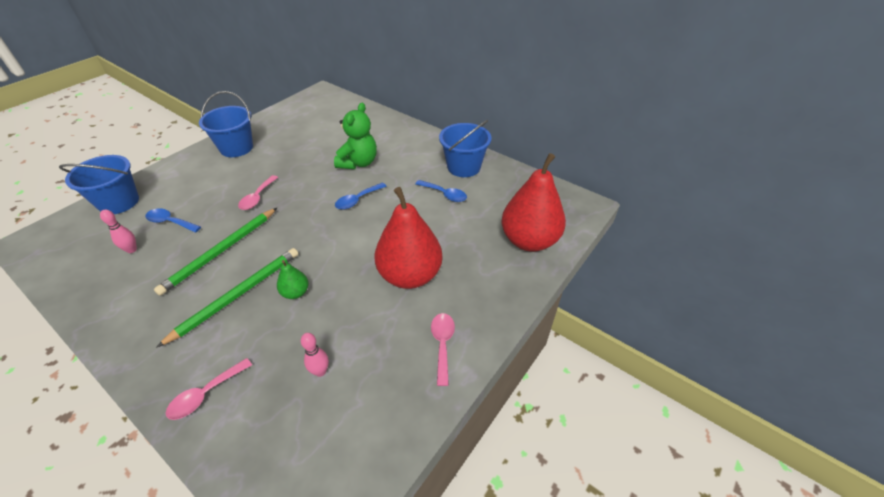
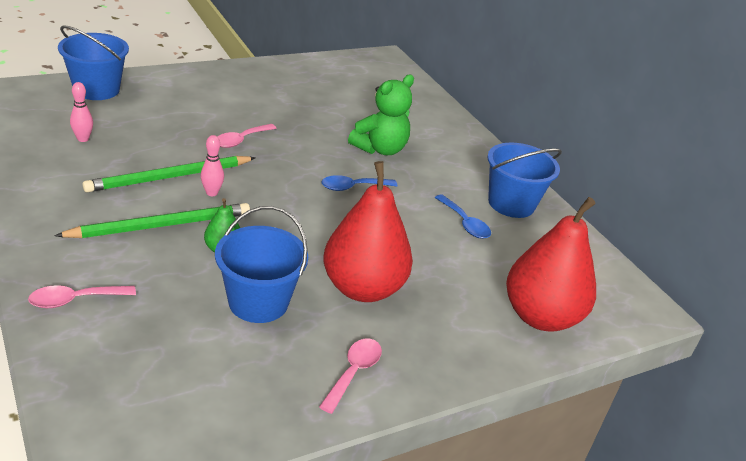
camera: 20 degrees right, 10 degrees down
blue spoon [145,208,201,232] -> none
blue bucket [199,91,253,157] -> blue bucket moved to [215,206,308,323]
pink bowling pin [301,333,329,377] -> pink bowling pin moved to [201,135,224,196]

